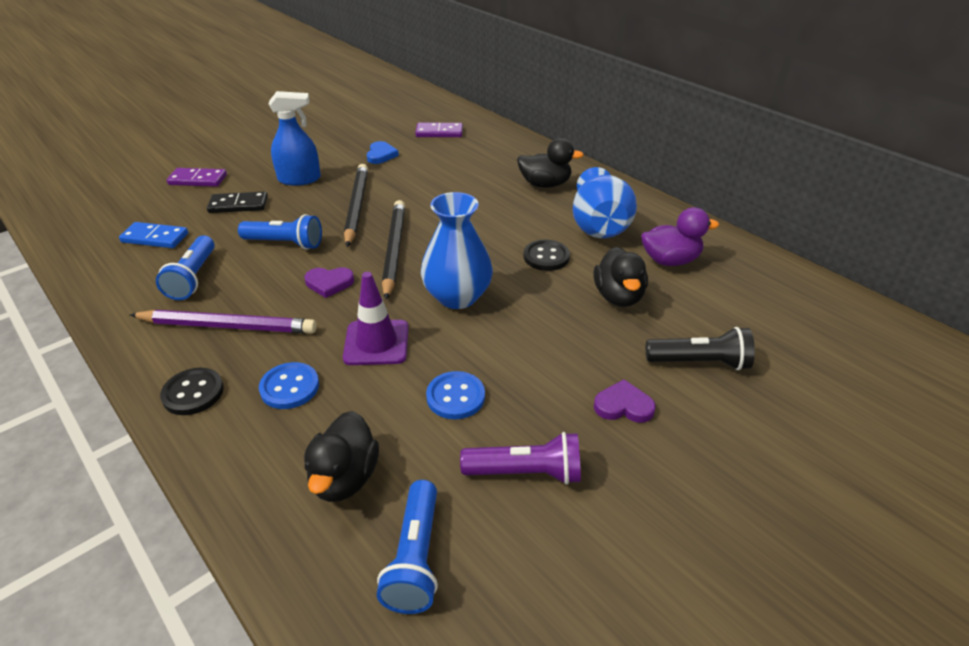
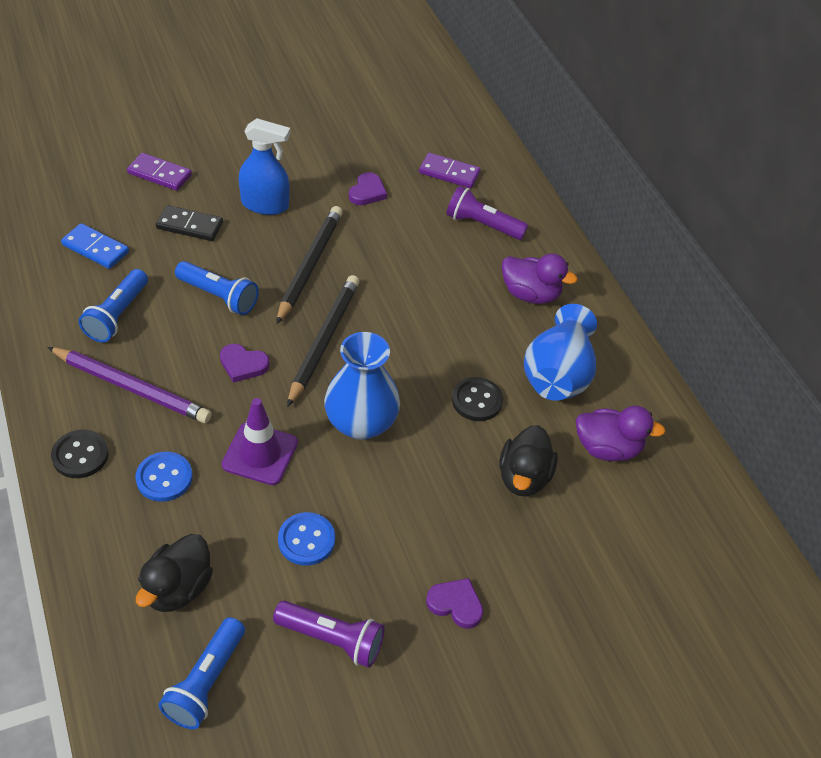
camera: 15 degrees right, 10 degrees up
blue heart [367,141,399,164] -> purple heart [349,172,387,205]
black duck [517,138,584,188] -> purple duck [502,254,577,304]
black flashlight [646,327,755,370] -> none
none -> purple flashlight [446,186,528,240]

